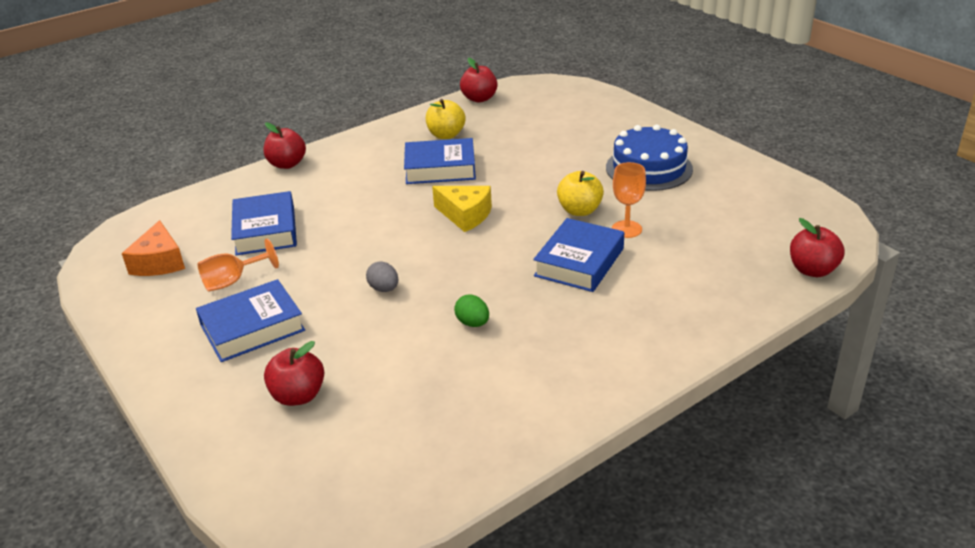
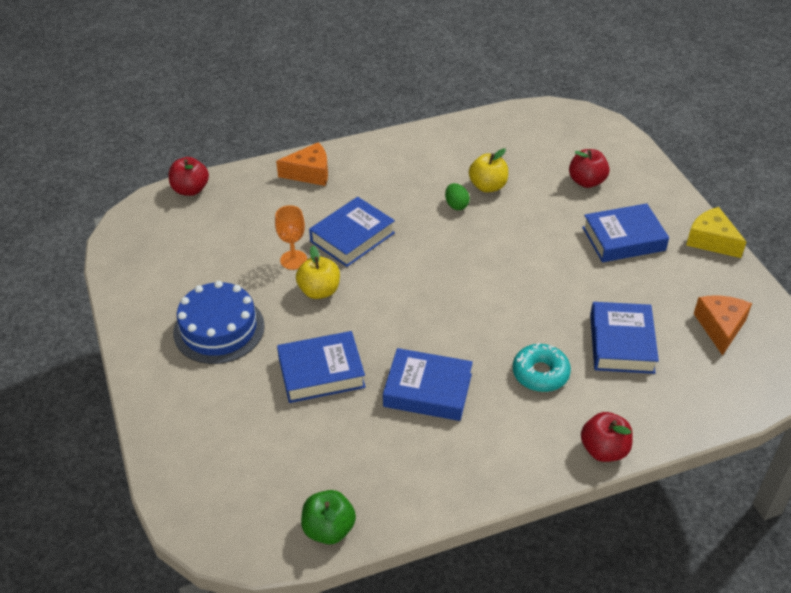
camera: 165 degrees left, 10 degrees up
orange goblet [197,238,279,292] -> none
grey egg [366,262,398,292] -> none
yellow apple [426,99,465,139] -> yellow apple moved to [469,148,508,193]
yellow cheese [432,186,492,232] -> yellow cheese moved to [686,207,746,258]
red apple [460,58,498,103] -> green apple [301,490,356,544]
none -> orange cheese [276,142,328,186]
none -> blue book [277,331,366,403]
none -> turquoise donut [513,343,571,392]

